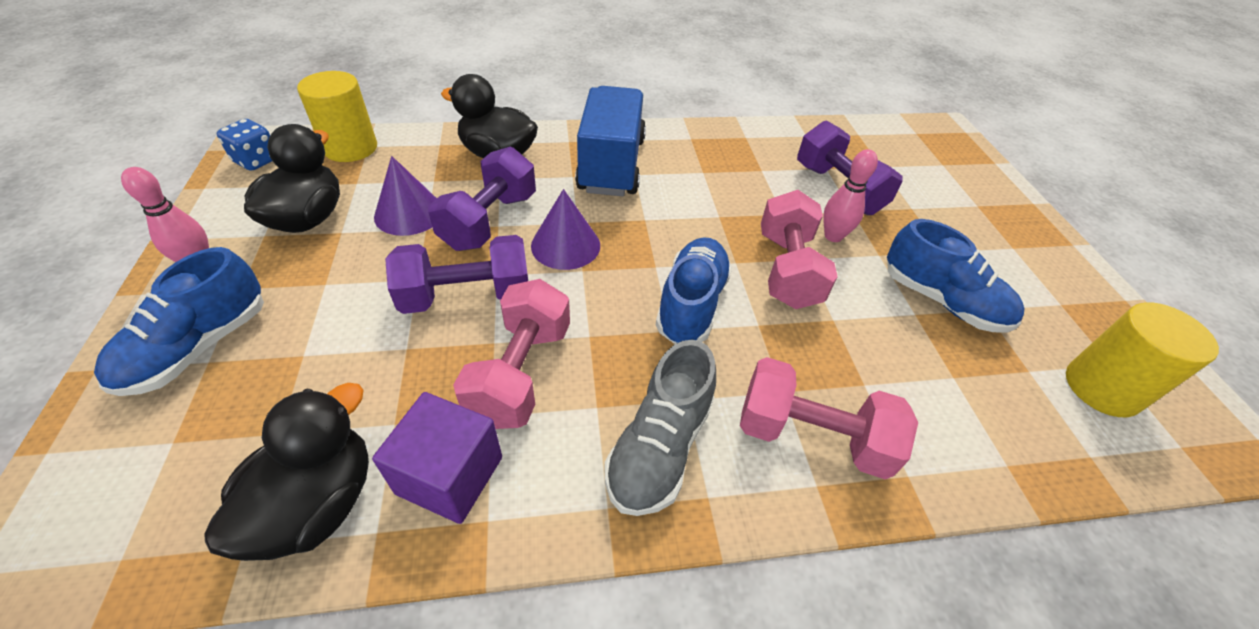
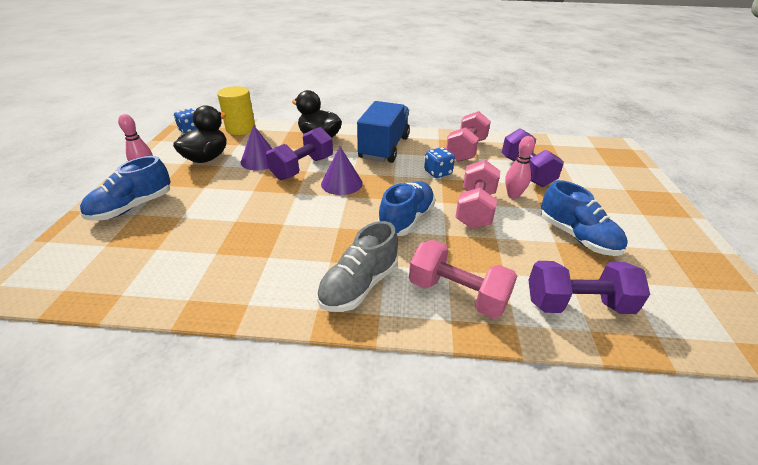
camera: 15 degrees right, 10 degrees down
black duck [205,383,369,561] -> none
purple cube [372,392,502,524] -> none
purple dumbbell [385,235,528,314] -> purple dumbbell moved to [528,261,650,314]
pink dumbbell [453,279,570,429] -> pink dumbbell moved to [446,111,491,162]
yellow cylinder [1066,302,1219,417] -> none
none -> blue dice [424,147,455,178]

